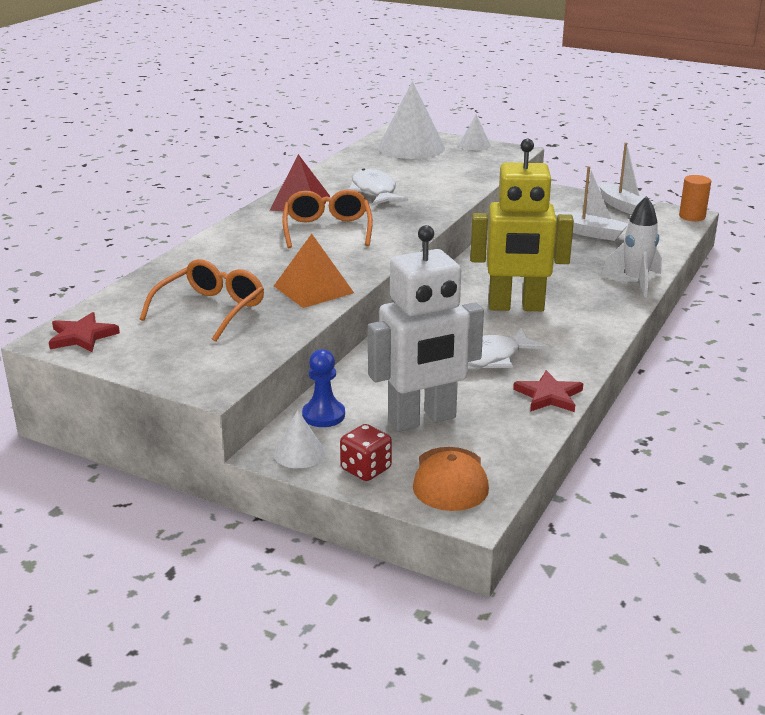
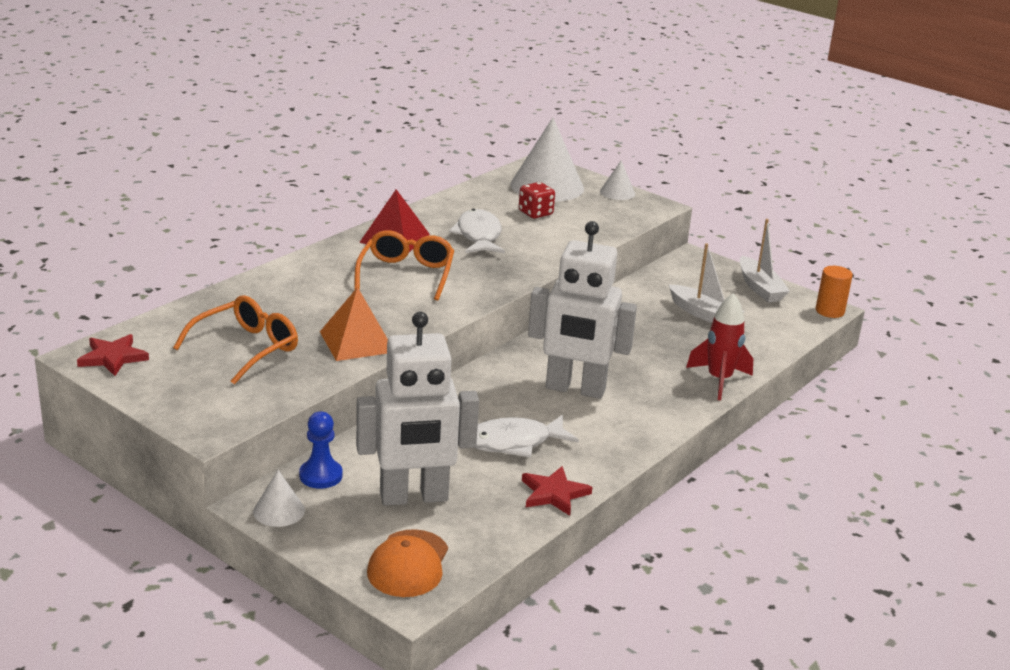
camera: 10 degrees right, 0 degrees up
red dice [340,424,392,481] -> red dice moved to [519,182,555,219]
yellow robot [471,139,574,311] -> white robot [528,221,637,399]
white rocket [601,196,662,298] -> red rocket [686,293,753,400]

